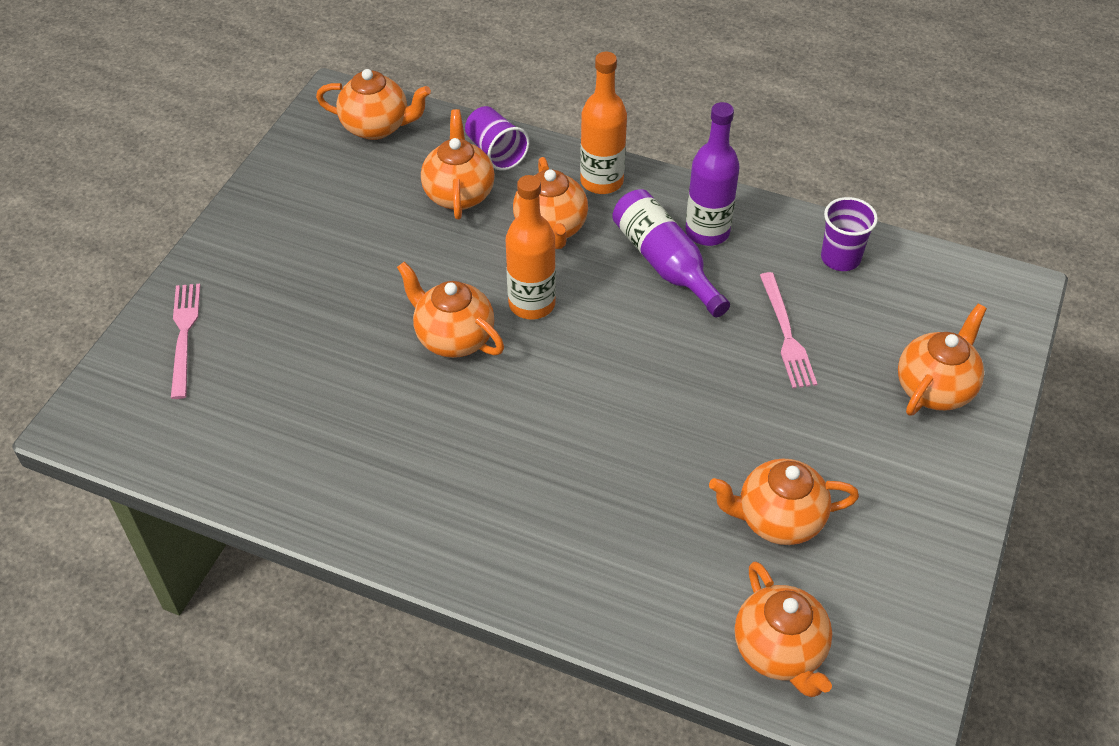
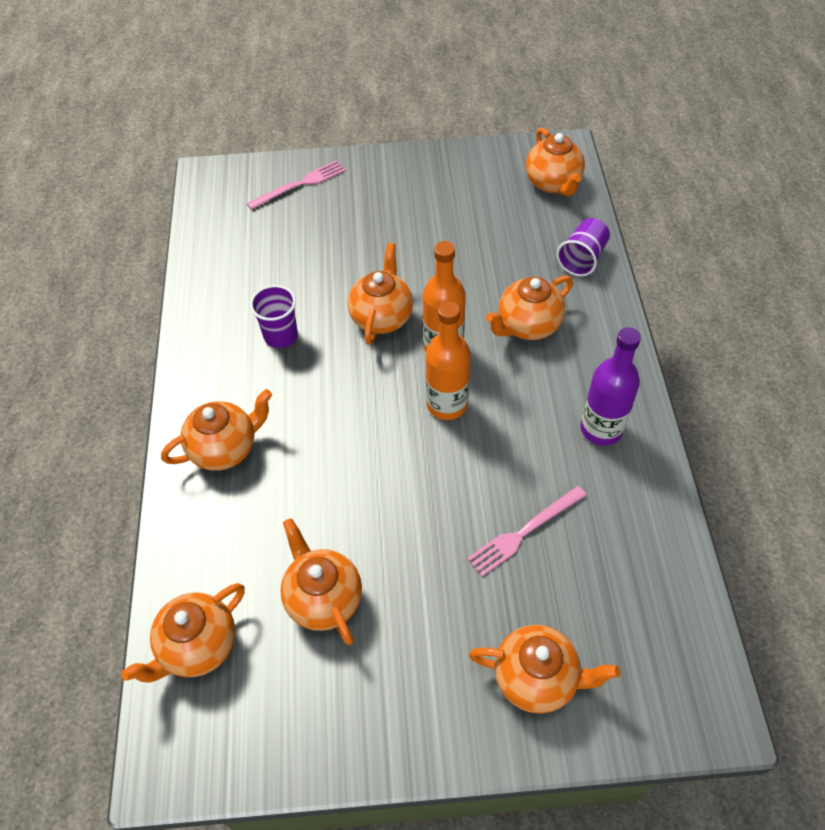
camera: 65 degrees right, 5 degrees up
orange teapot [421,109,495,220] -> orange teapot moved to [161,389,272,471]
orange bottle [580,52,627,194] -> orange bottle moved to [426,301,471,420]
purple bottle [612,189,730,317] -> none
purple cup [821,197,878,271] -> purple cup moved to [250,285,298,348]

